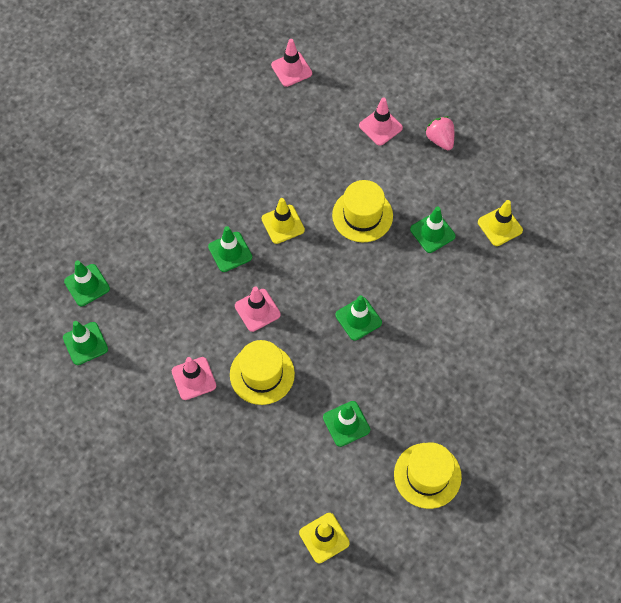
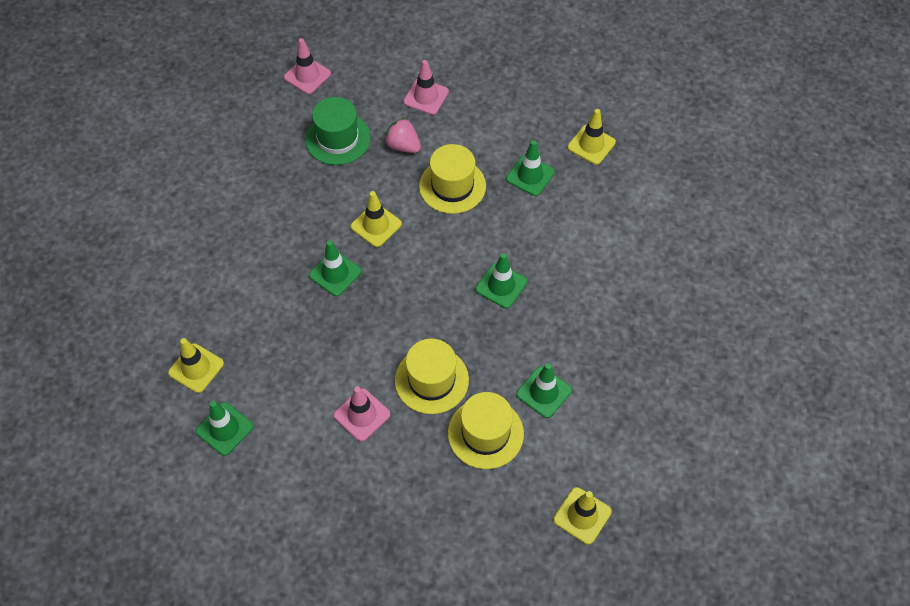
camera: 25 degrees left, 5 degrees down
green traffic cone [64,261,110,306] -> yellow traffic cone [168,338,224,393]
pink traffic cone [235,286,281,332] -> none
yellow hat [394,443,462,509] -> yellow hat moved to [448,392,524,469]
pink strawberry [425,116,454,150] -> pink strawberry moved to [384,118,421,153]
none -> green hat [305,97,371,165]

